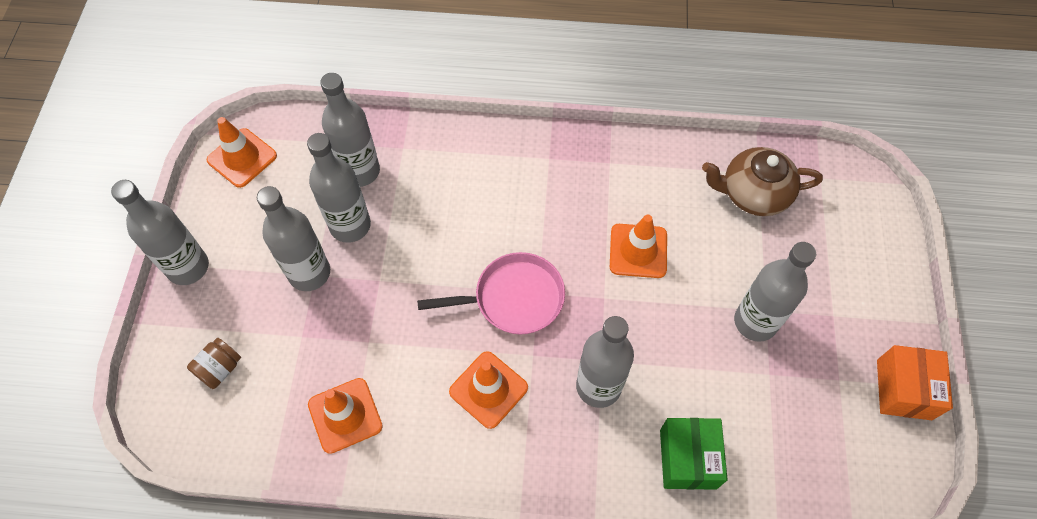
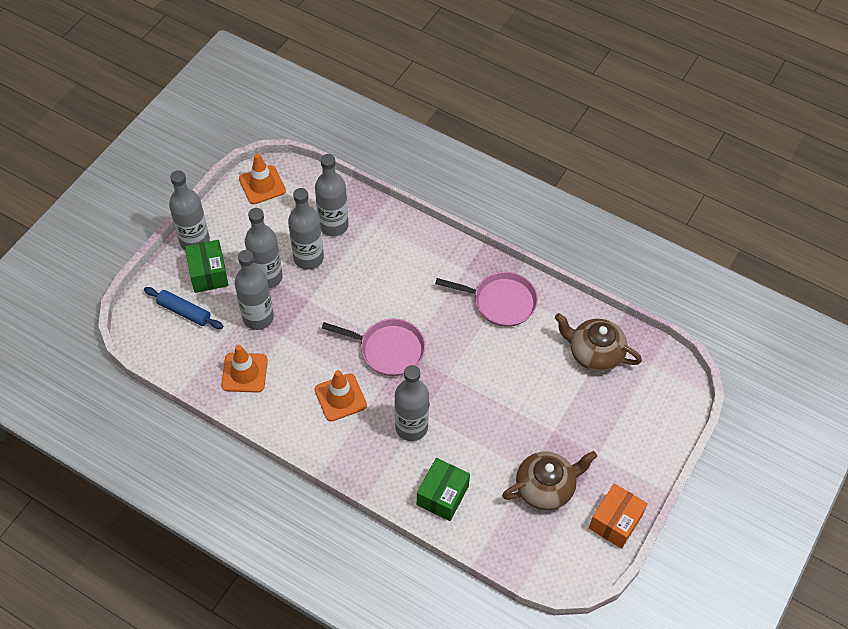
camera: 25 degrees right, 5 degrees down
brown jar [187,338,241,389] -> blue rolling pin [144,287,223,329]
orange traffic cone [610,214,667,278] -> none
grey bottle [734,242,816,342] -> grey bottle moved to [235,250,274,330]
none -> green box [185,240,229,293]
none -> pink pan [435,272,538,327]
none -> brown teapot [502,451,597,510]

